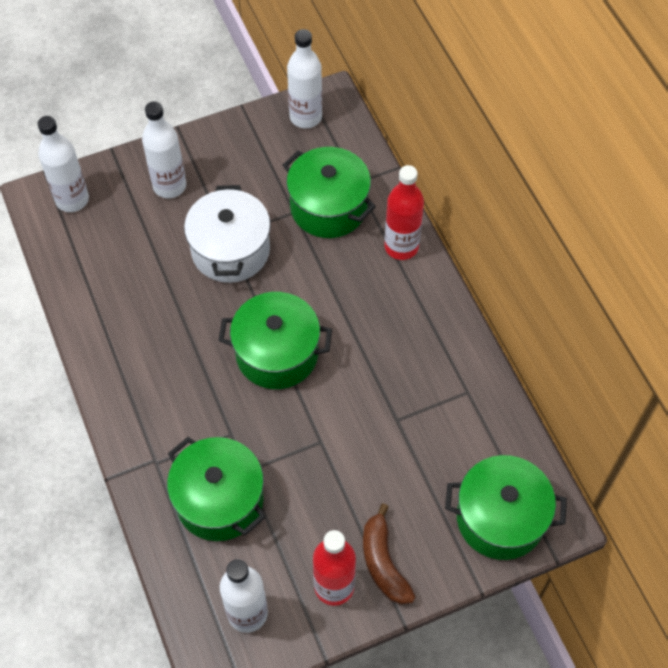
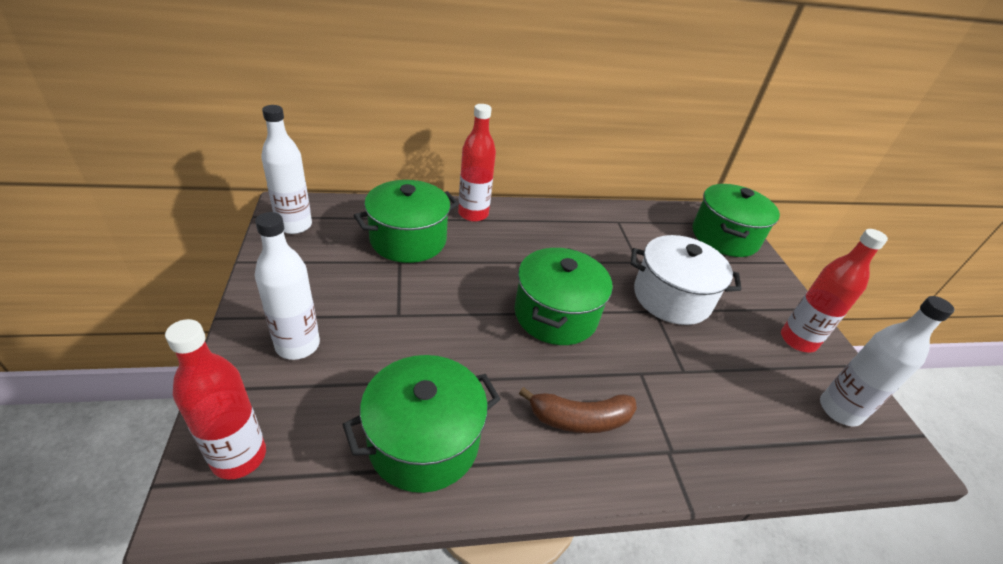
camera: 80 degrees left, 20 degrees down
white bottle [38,116,89,212] -> red bottle [165,319,266,480]
green pot [167,437,266,541] -> green pot moved to [342,355,501,493]
white pot [184,185,271,283] -> white pot moved to [631,235,742,325]
brown banana [363,503,416,605] -> brown banana moved to [519,387,637,433]

